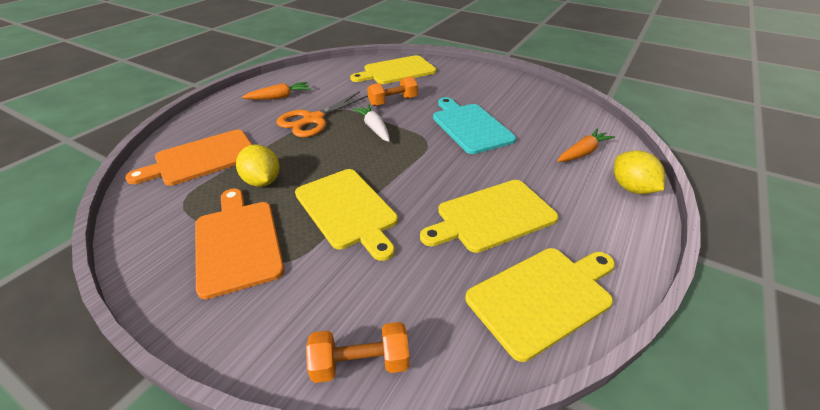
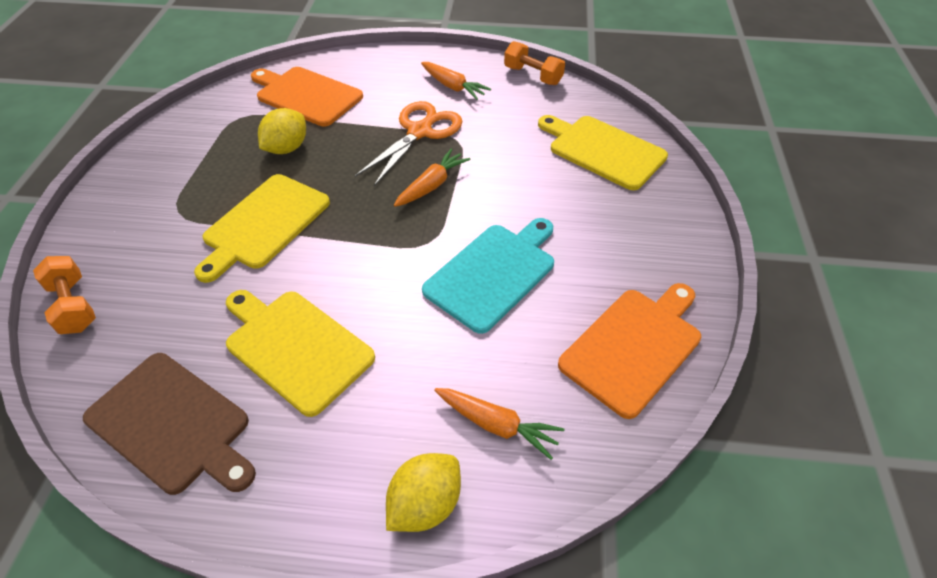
camera: 65 degrees right, 10 degrees up
orange cutting board [195,188,285,299] -> orange cutting board moved to [558,283,701,419]
orange scissors [276,91,368,137] -> orange scissors turned 105 degrees clockwise [355,101,462,186]
white carrot [352,104,390,142] -> orange carrot [394,149,470,207]
orange dumbbell [367,76,418,106] -> orange dumbbell moved to [504,41,565,85]
yellow cutting board [465,248,615,362] -> brown cutting board [83,353,256,495]

